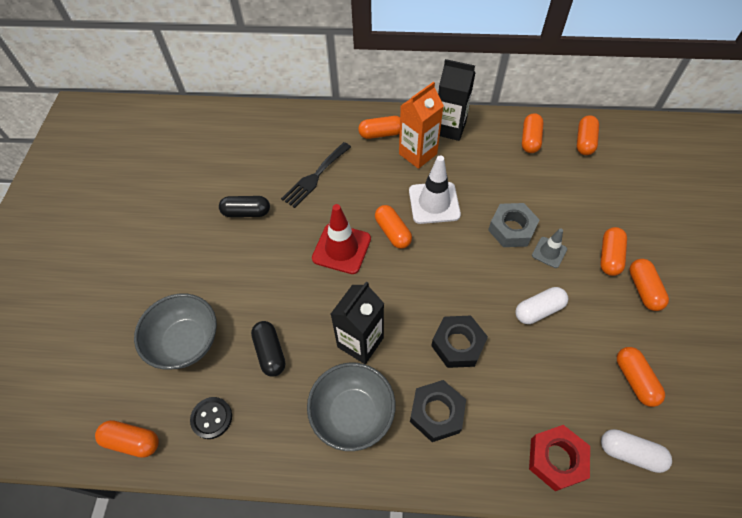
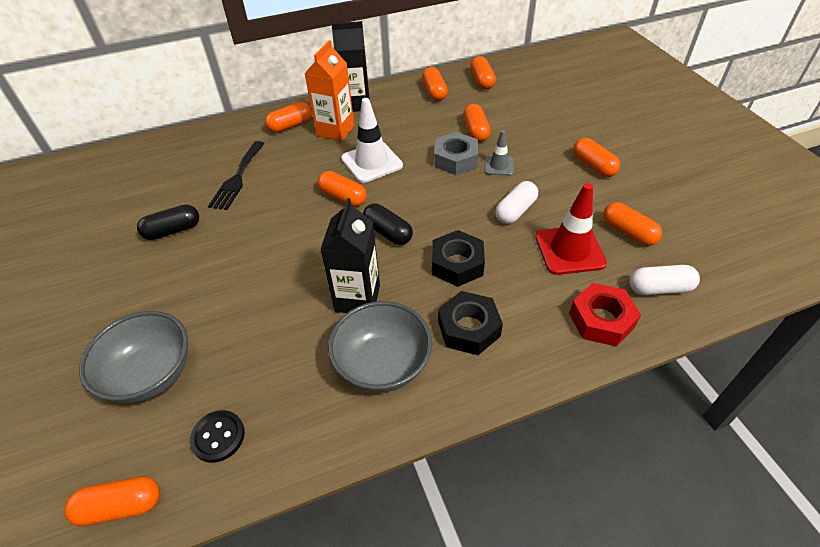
camera: 25 degrees left, 10 degrees down
black capsule [251,321,285,377] -> black capsule moved to [363,204,413,245]
red traffic cone [312,204,371,274] -> red traffic cone moved to [535,183,607,275]
orange capsule [600,227,627,276] -> orange capsule moved to [463,104,491,142]

